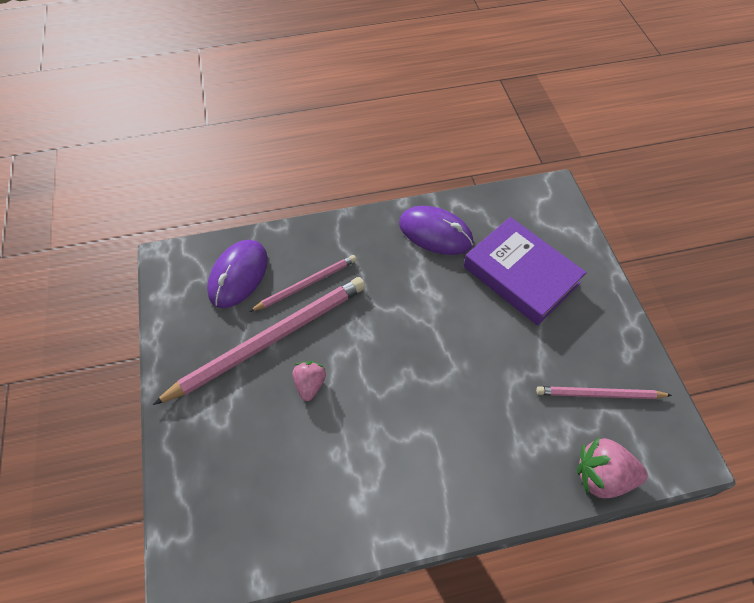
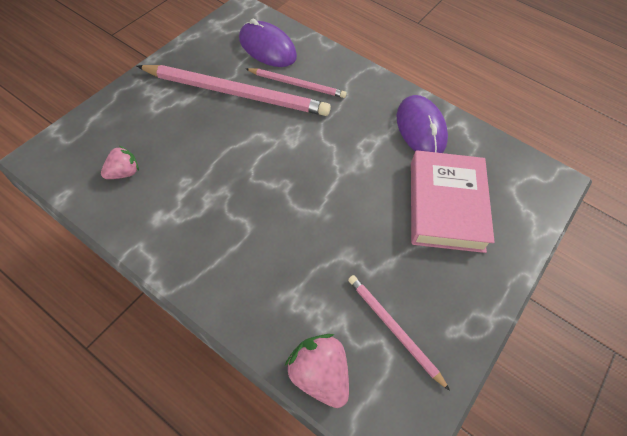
camera: 45 degrees right, 0 degrees up
purple mouse [207,240,268,308] -> purple mouse turned 60 degrees clockwise [239,19,297,67]
pink strawberry [292,361,326,401] -> pink strawberry moved to [101,146,139,179]
purple book [463,217,587,325] -> pink book [411,150,494,253]

